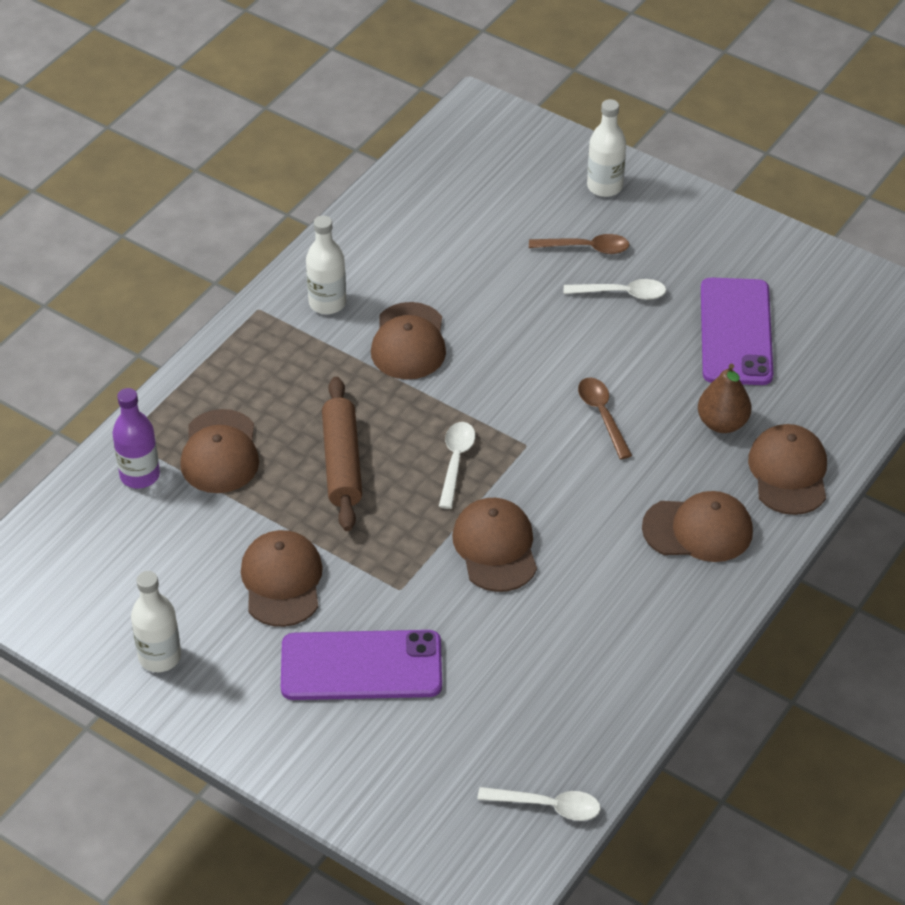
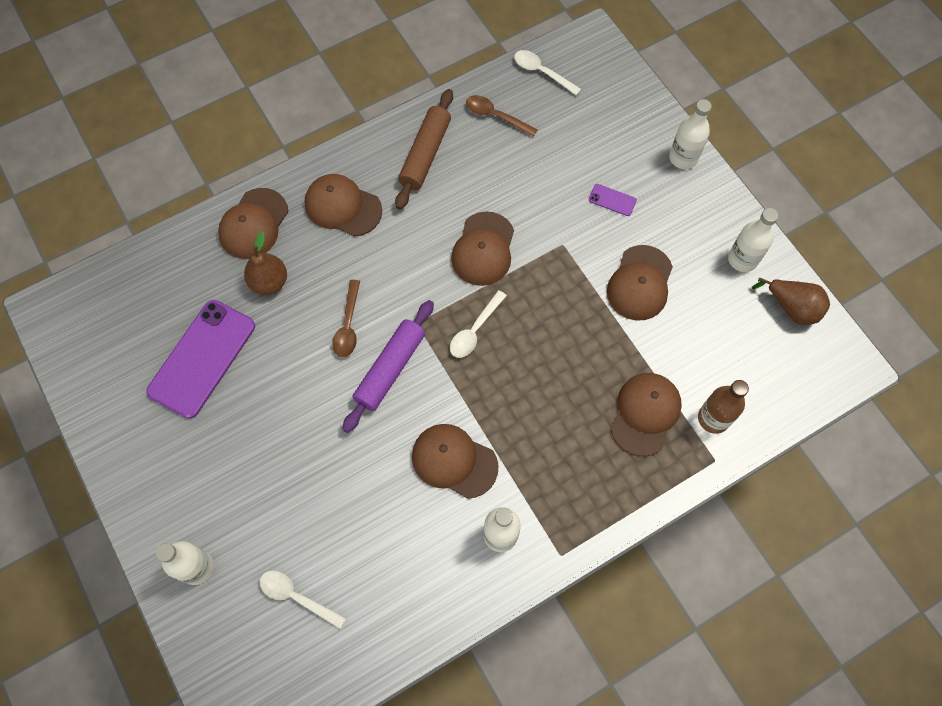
camera: 155 degrees left, 20 degrees up
purple bottle [112,388,160,489] -> brown bottle [698,380,749,434]
purple phone [281,630,442,700] -> purple phone [589,184,637,216], size x0.41
brown rolling pin [322,377,362,531] -> brown rolling pin moved to [395,89,453,210]
brown cap [371,302,446,380] -> brown cap turned 90 degrees counterclockwise [412,424,499,499]
brown spoon [529,234,630,254] -> brown spoon moved to [466,95,538,137]
white spoon [564,279,666,300] -> white spoon moved to [259,570,346,629]
none -> purple rolling pin [342,300,434,433]
none -> white bottle [669,99,712,169]
none -> brown pear [752,277,830,325]

